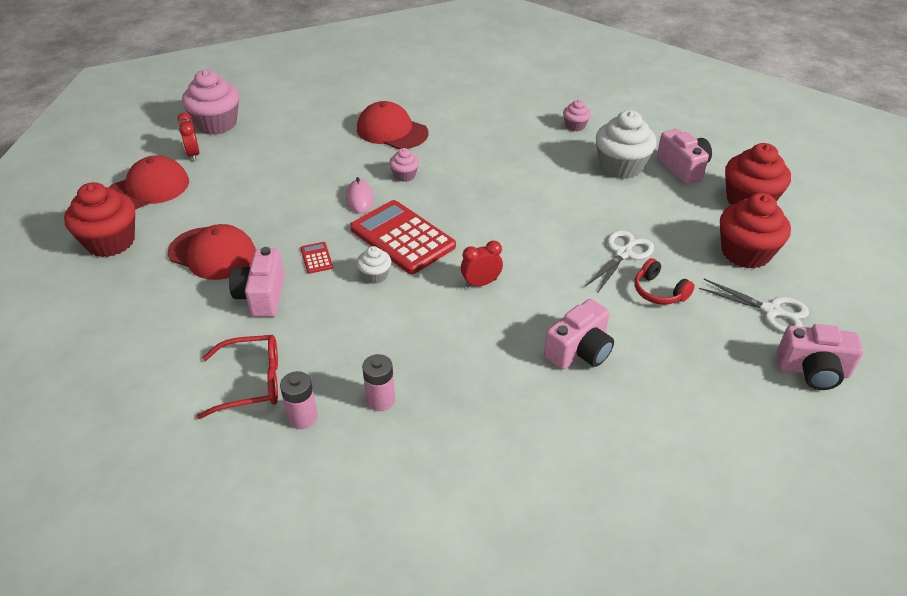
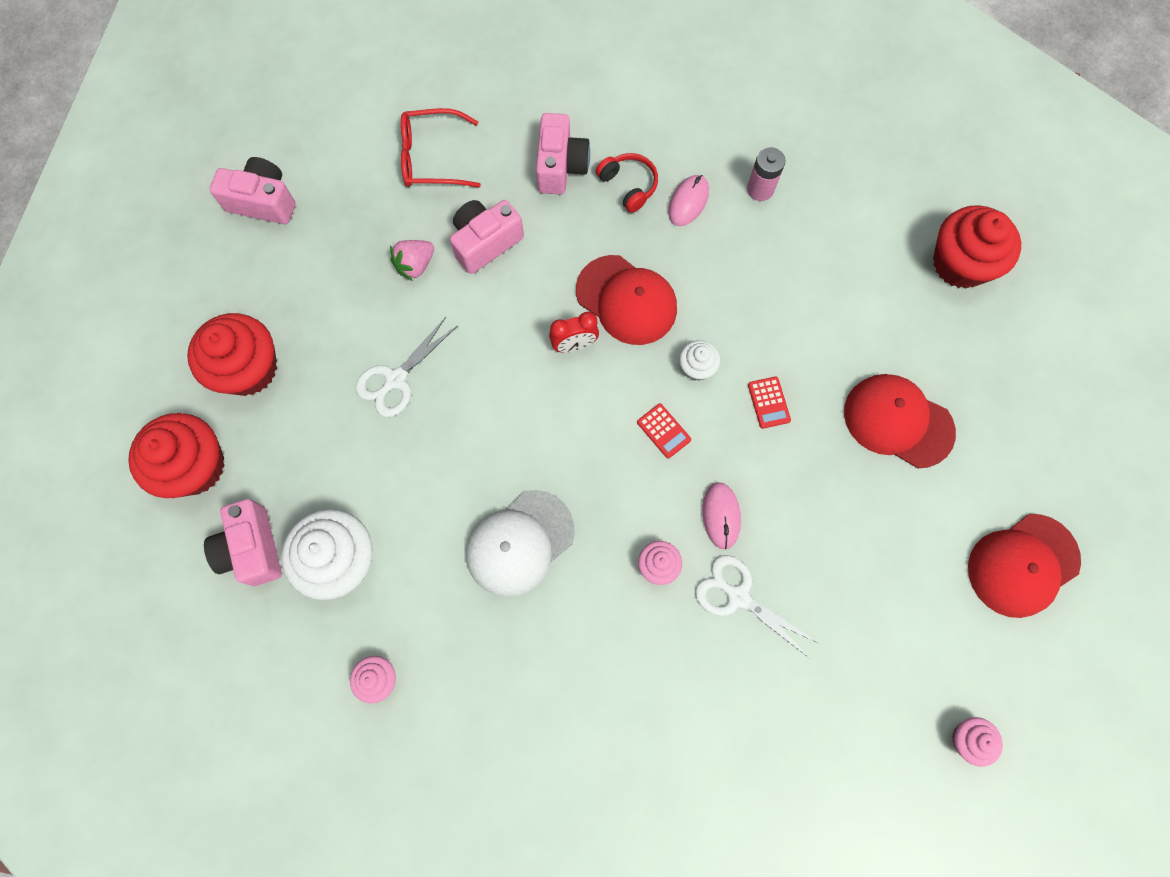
camera: 175 degrees left, 30 degrees up
red cupcake [64,182,135,257] -> red cupcake moved to [933,205,1021,289]
red clock [177,112,199,161] -> none
pink cupcake [182,70,239,135] -> pink cupcake [952,717,1003,767], size x0.50
red glasses [197,335,278,419] -> red glasses moved to [401,108,481,187]
pink camera [229,247,285,317] -> pink camera moved to [536,113,590,194]
red calculator [350,200,456,274] -> red calculator [637,404,691,458], size x0.41
red cap [357,101,429,149] -> red cap moved to [576,255,677,345]
pink battery [362,354,395,411] -> pink mouse [668,175,709,226]
red headphones [635,258,695,305] -> red headphones moved to [596,153,658,213]
white scissors [699,279,809,333] -> white scissors moved to [695,555,818,658]
none -> pink strawberry [390,240,434,281]
none -> white cap [466,490,575,597]

